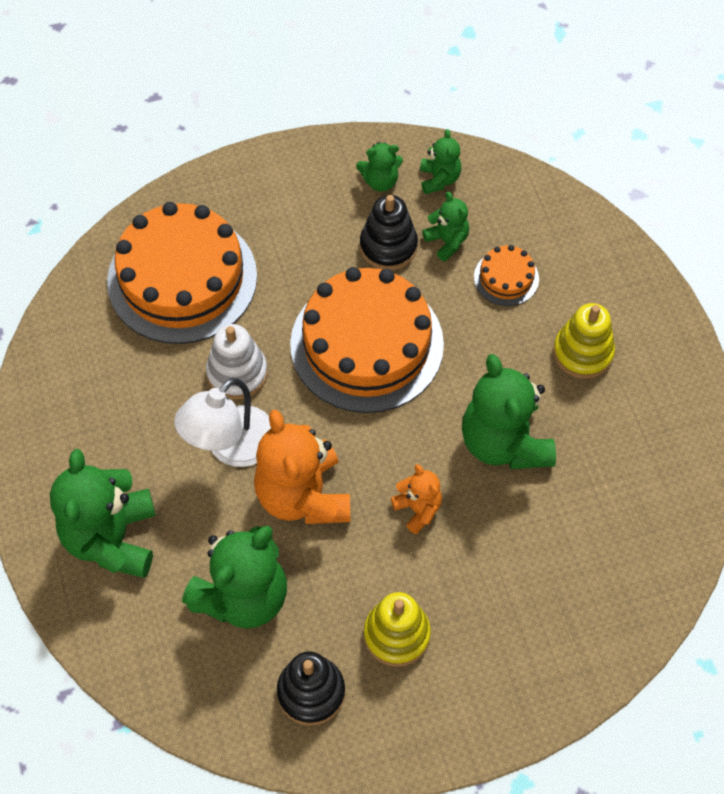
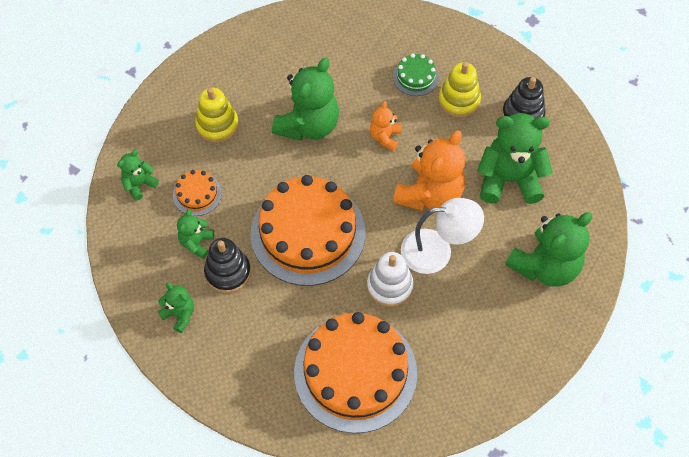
camera: 130 degrees left, 0 degrees up
green teddy bear [420,129,461,194] -> green teddy bear moved to [117,150,159,201]
none -> green cake [393,53,439,96]

